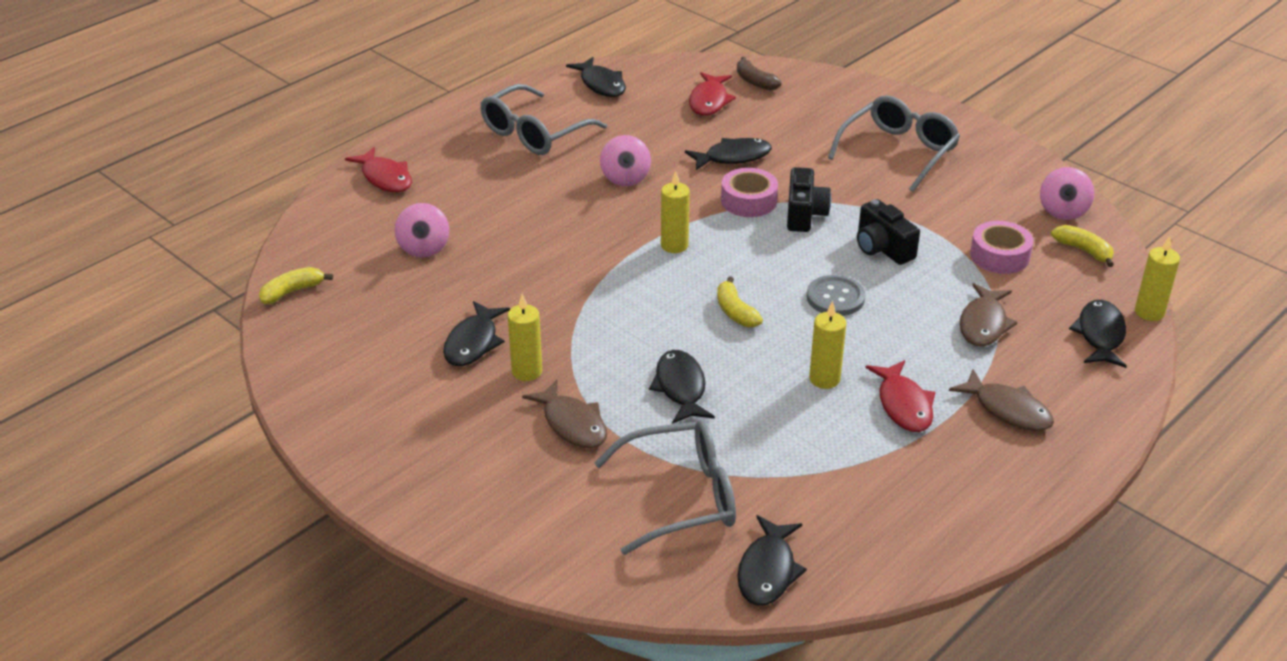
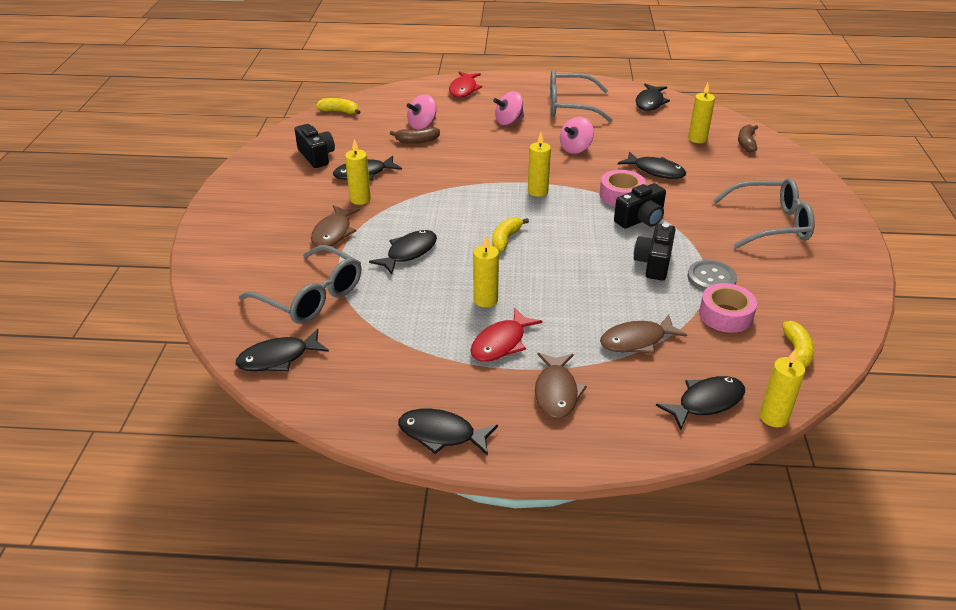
camera: 50 degrees right, 0 degrees up
red fish [689,72,736,116] -> yellow candle [688,83,715,143]
grey button [807,275,865,316] -> grey button moved to [687,260,737,291]
pink spinning top [1040,167,1094,220] -> pink spinning top moved to [493,91,524,125]
none -> black camera [295,124,335,168]
none -> brown banana [390,127,440,144]
none -> black fish [398,409,498,456]

